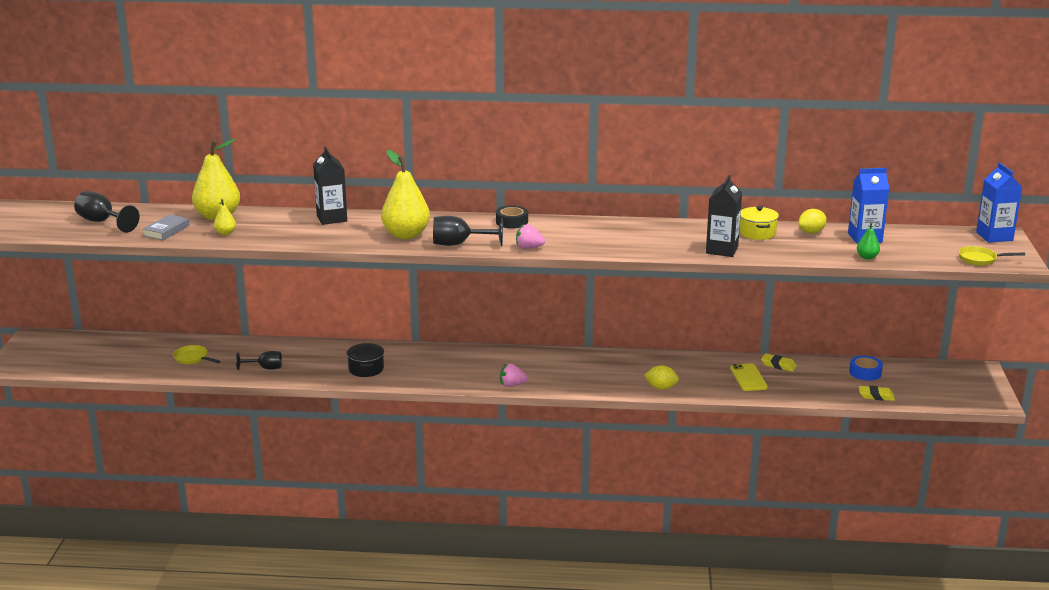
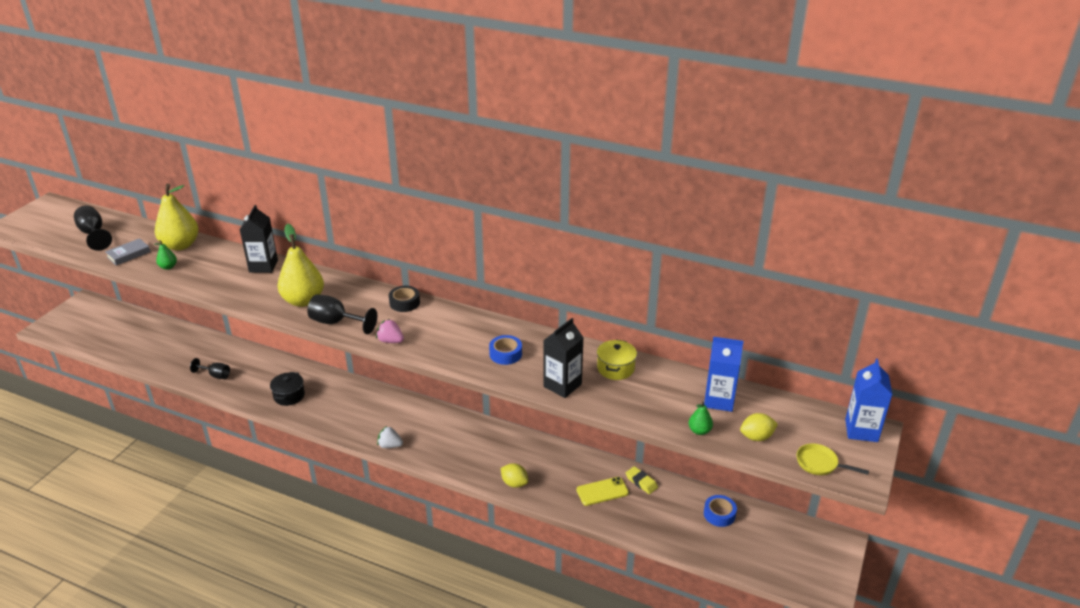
camera: 20 degrees right, 10 degrees up
yellow pan [173,345,221,364] -> none
yellow pear [214,199,236,235] -> green pear [154,240,177,270]
pink strawberry [500,363,528,387] -> white strawberry [377,426,403,448]
yellow phone [730,363,768,391] -> yellow phone turned 60 degrees clockwise [576,477,629,506]
yellow lemon [798,209,827,234] -> yellow lemon moved to [740,413,778,441]
yellow eraser [859,386,895,401] -> none
none -> blue tape [489,335,522,365]

